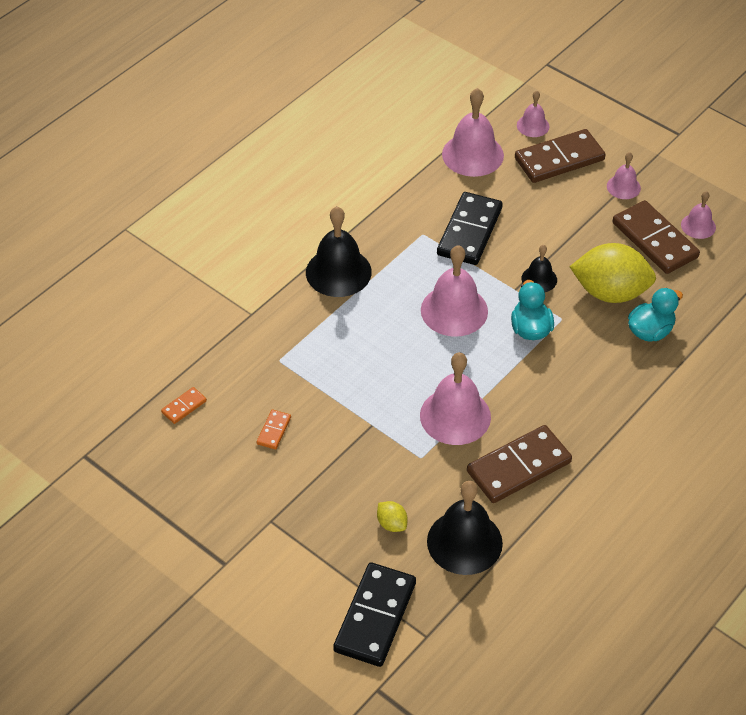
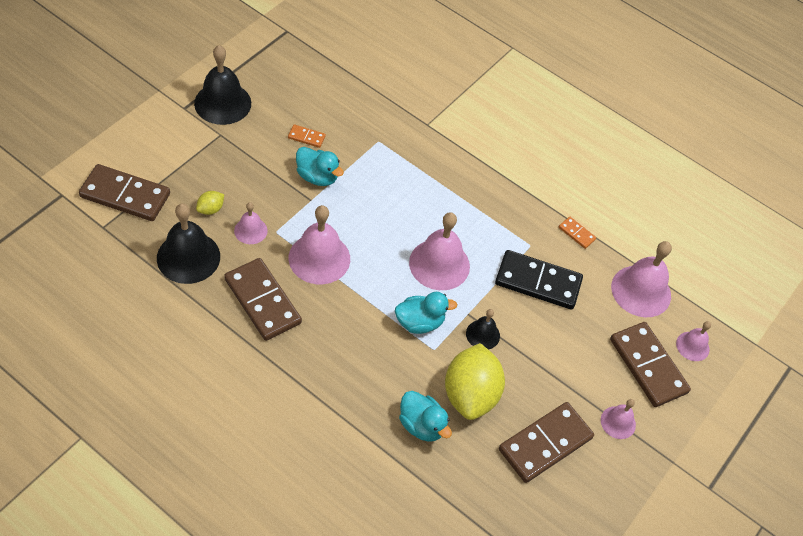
camera: 80 degrees right, 5 degrees up
orange domino [161,387,207,424] -> orange domino moved to [559,217,596,249]
black bell [306,207,372,297] -> black bell moved to [194,45,251,125]
black domino [333,562,416,667] -> brown domino [79,164,170,221]
pink bell [681,191,716,239] -> pink bell moved to [234,202,268,244]
none -> turquoise duck [296,147,344,186]

